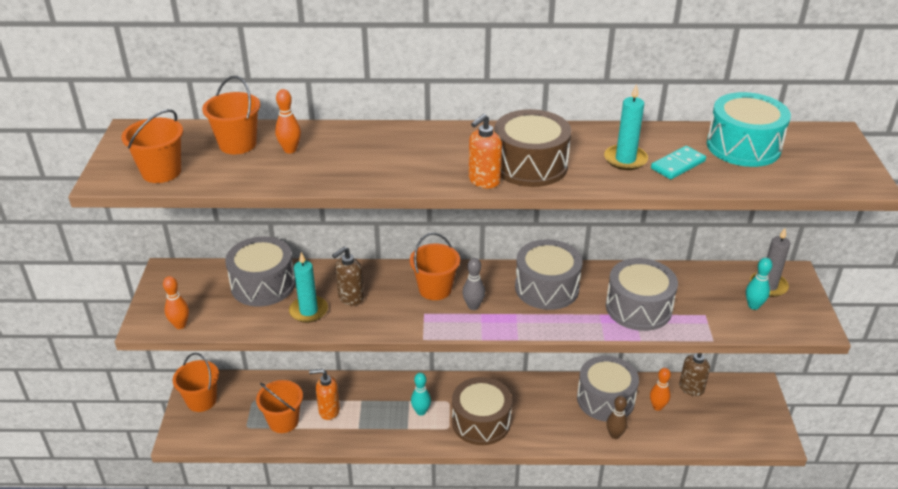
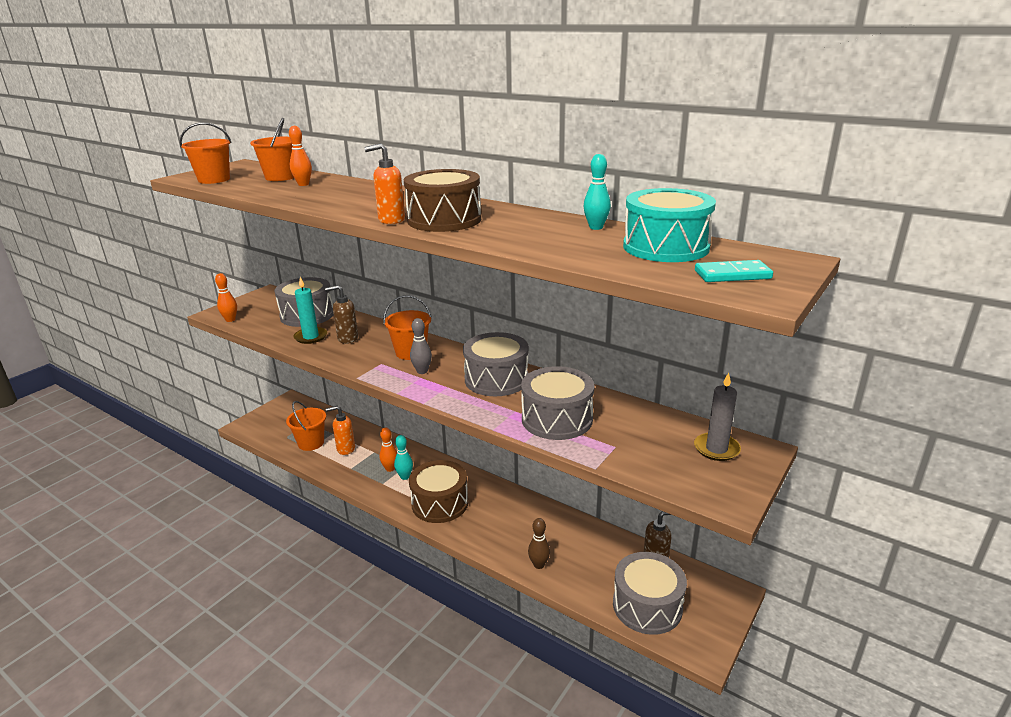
camera: 35 degrees right, 10 degrees down
orange bucket [173,353,219,412] -> none
orange soap dispenser [309,369,340,420] -> orange soap dispenser turned 45 degrees counterclockwise [326,406,355,455]
grey drum [577,356,639,422] -> grey drum moved to [613,552,687,635]
turquoise candle [604,84,648,170] -> none
orange bowling pin [650,368,671,411] -> orange bowling pin moved to [379,427,397,472]
turquoise domino [651,146,706,179] -> turquoise domino moved to [695,260,773,282]
turquoise bowling pin [746,258,772,310] -> turquoise bowling pin moved to [584,154,611,230]

